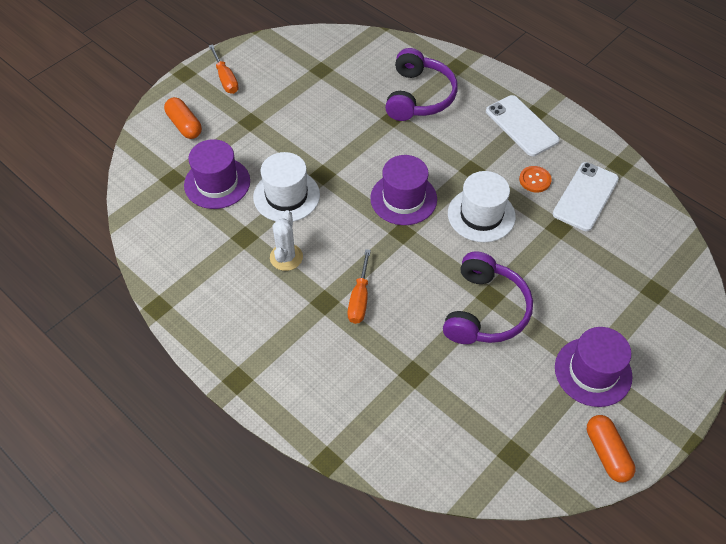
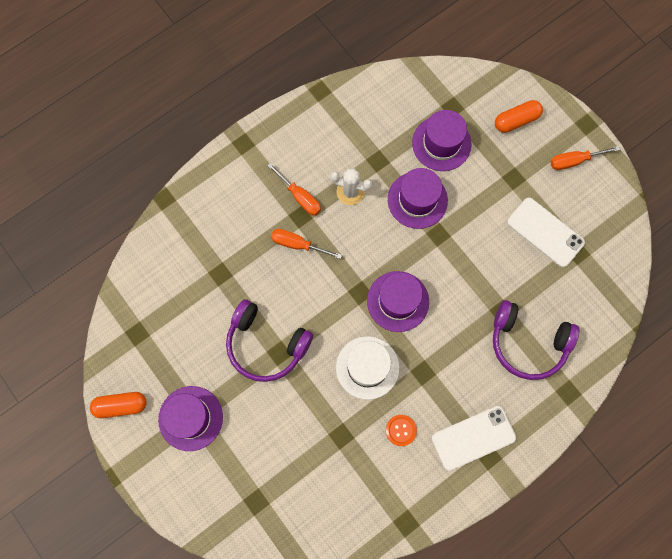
camera: 100 degrees right, 20 degrees up
white hat [253,152,320,222] -> purple hat [388,168,448,229]
white phone [553,162,619,231] -> white phone moved to [507,198,585,267]
none -> orange screwdriver [267,163,321,216]

